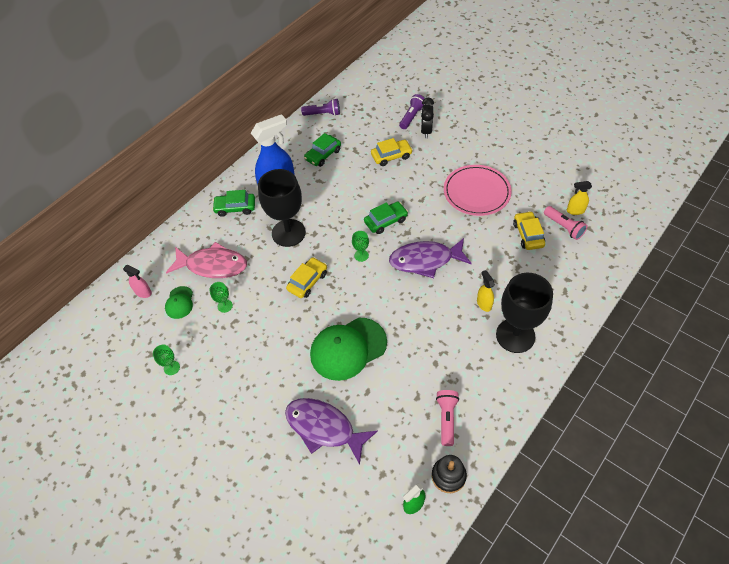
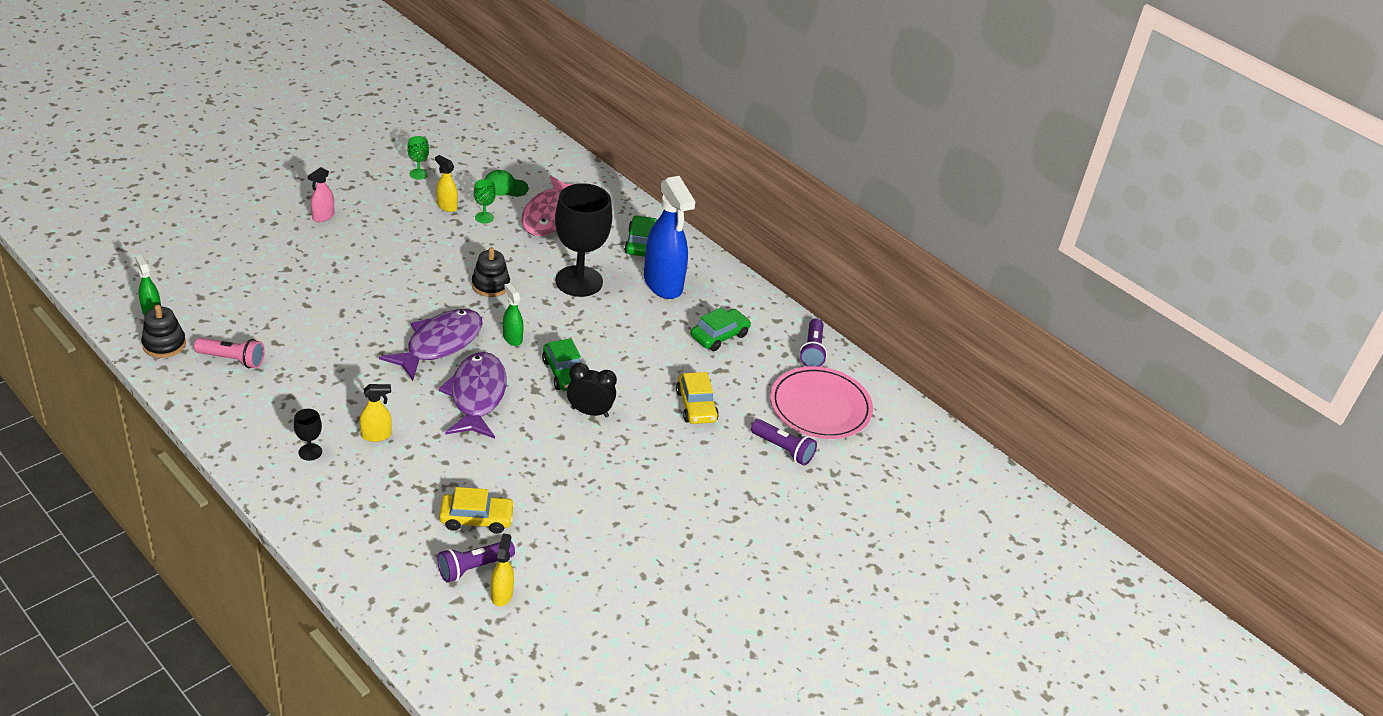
camera: 90 degrees right, 15 degrees down
pink spray bottle [123,264,152,298] -> pink spray bottle moved to [308,167,335,222]
purple fish [285,398,378,465] -> purple fish moved to [379,309,483,381]
yellow car [286,257,327,298] -> black stacking toy [472,247,510,297]
green car [304,133,341,167] -> green car turned 90 degrees clockwise [691,308,751,351]
green cap [310,317,387,381] -> none
green goblet [352,231,369,262] -> green spray bottle [503,283,524,346]
black clock [421,98,434,139] -> black clock moved to [567,363,617,417]
pink plate [444,165,512,216] -> pink plate moved to [770,366,873,439]
black goblet [496,273,553,353] -> black goblet [294,409,322,461], size x0.41
pink flashlight [544,206,588,240] -> purple flashlight [437,541,515,583]
none -> yellow spray bottle [435,155,458,212]

